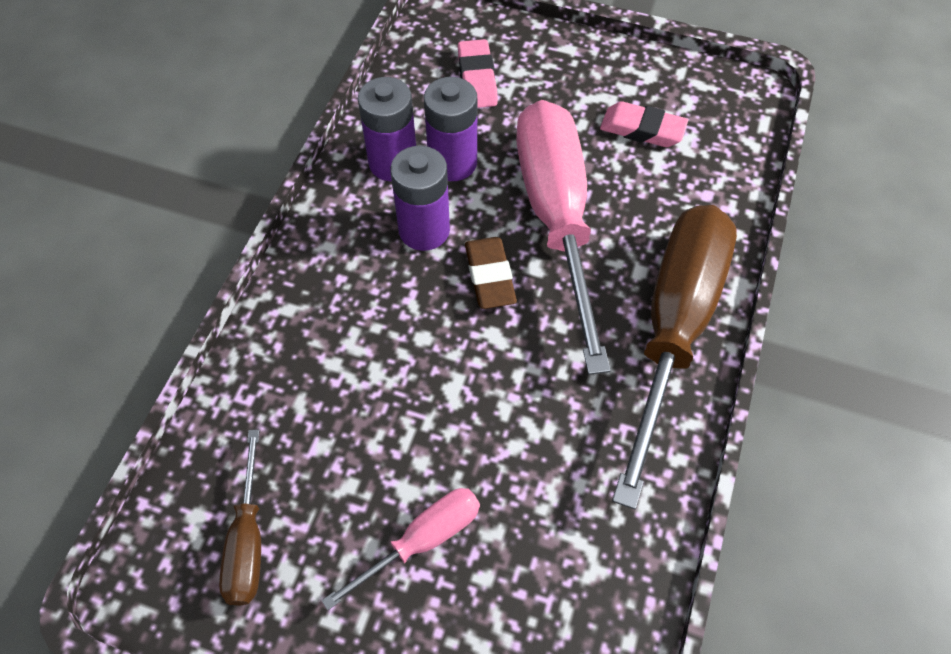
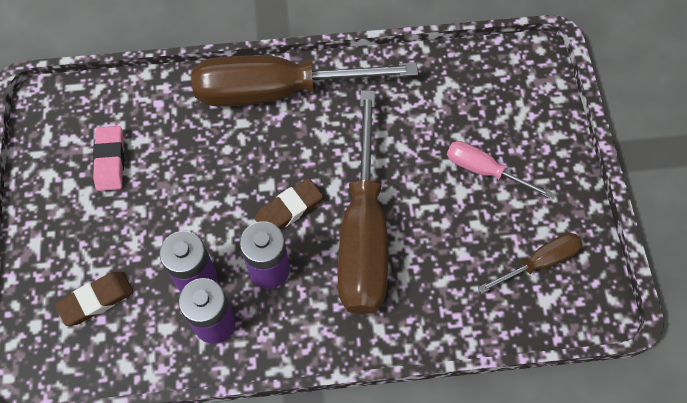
camera: 115 degrees left, 5 degrees up
pink eraser [458,39,498,108] -> brown eraser [55,272,134,326]
pink screwdriver [516,100,611,375] -> none
none -> brown screwdriver [338,90,388,314]

